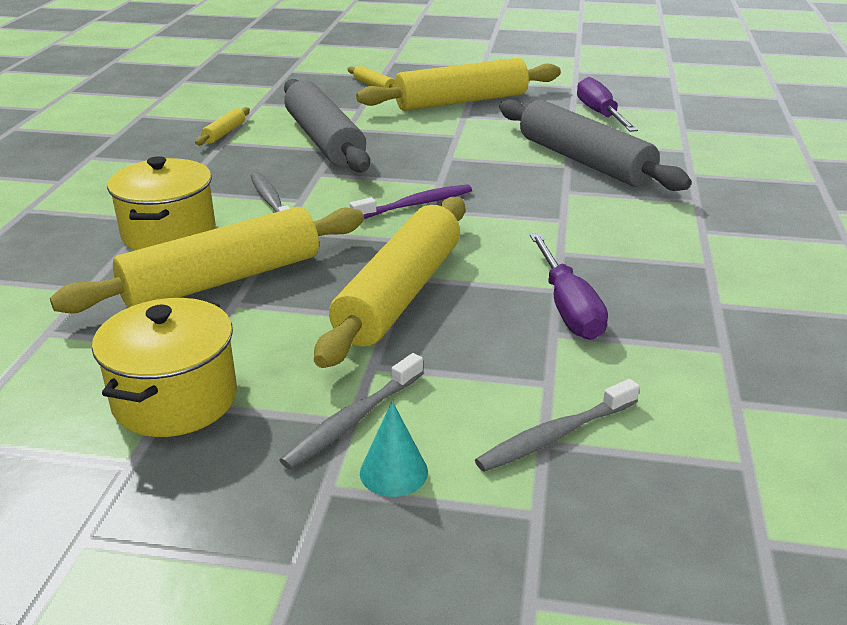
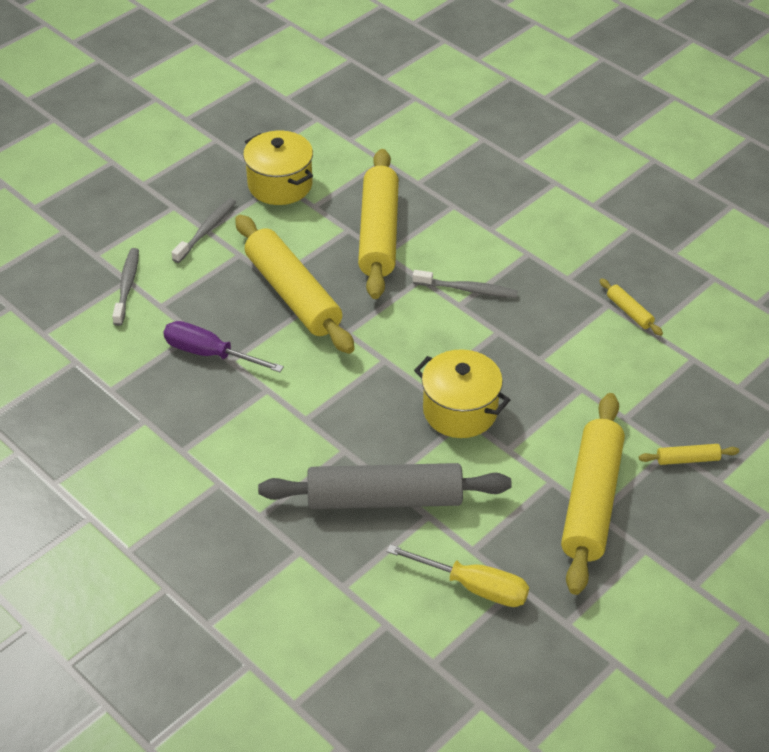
camera: 125 degrees right, 15 degrees up
yellow pot [107,156,216,251] -> yellow pot moved to [414,349,510,438]
grey toothbrush [280,353,423,469] -> grey toothbrush turned 45 degrees clockwise [171,198,236,263]
grey rolling pin [284,79,370,172] -> none
purple toothbrush [350,184,472,219] -> none
turquoise cone [360,401,428,497] -> none
purple screwdriver [577,77,638,132] -> yellow screwdriver [387,544,529,607]

